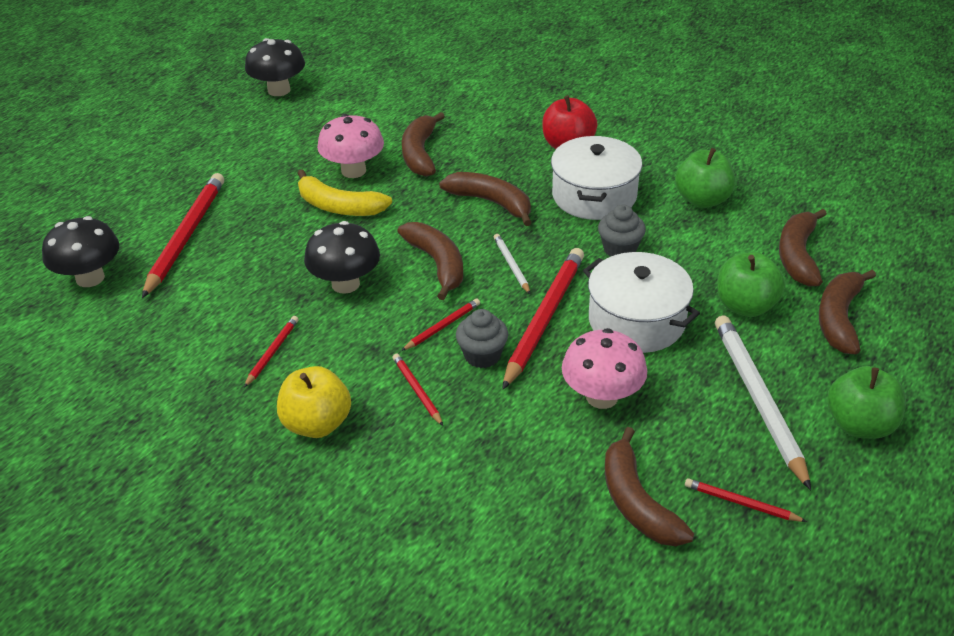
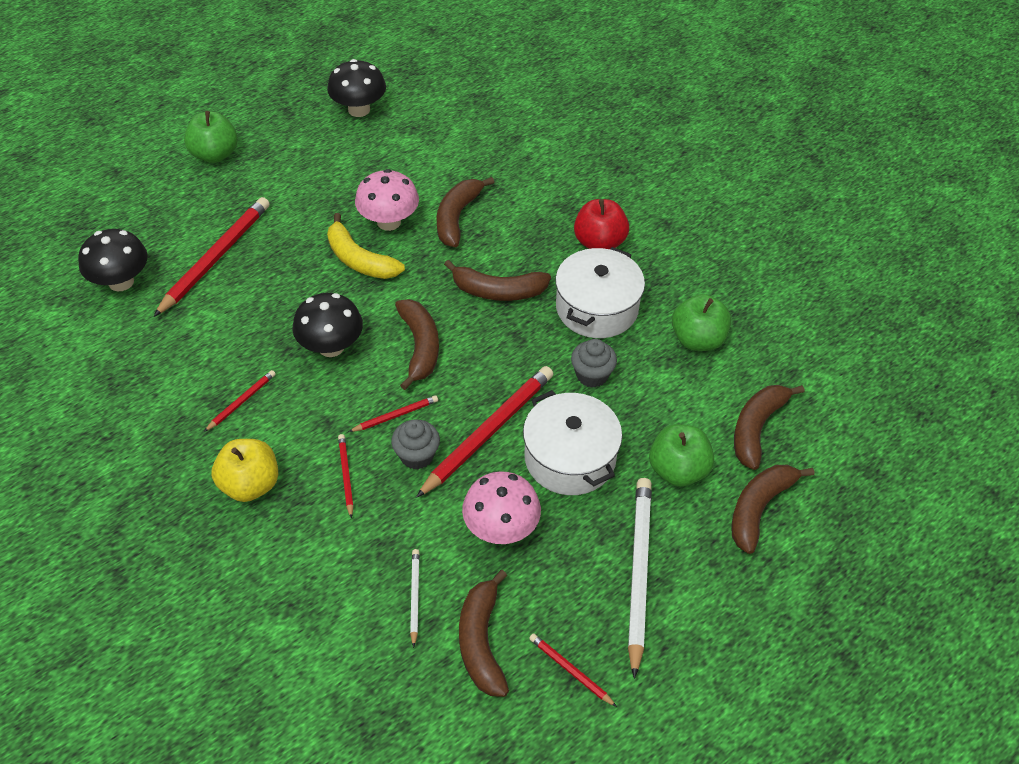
camera: 15 degrees right, 10 degrees up
brown banana [439,172,532,226] -> brown banana turned 135 degrees clockwise [444,260,551,301]
white pencil [494,234,530,294] -> white pencil moved to [410,549,420,648]
green apple [827,366,906,439] -> green apple moved to [184,111,238,163]

